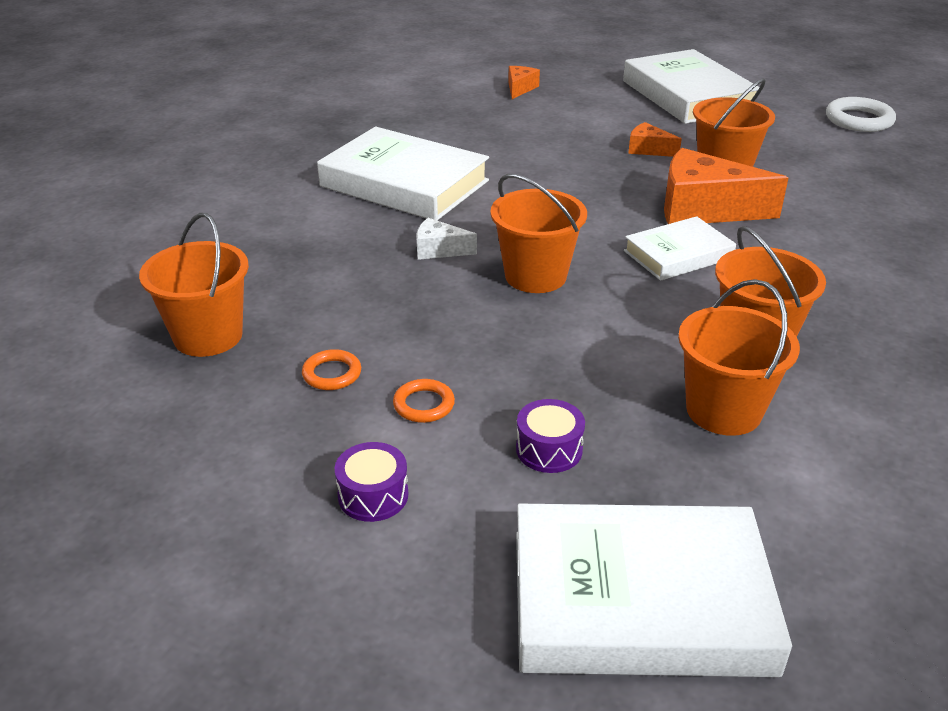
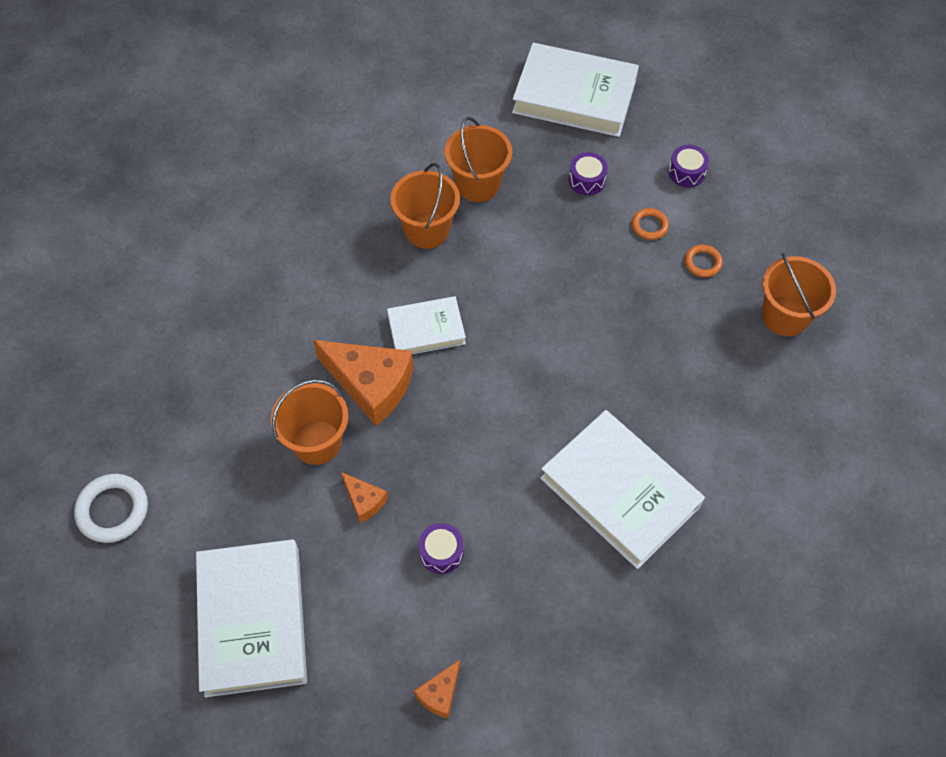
camera: 165 degrees left, 25 degrees up
white cheese [416,218,477,260] -> none
orange bucket [490,174,587,293] -> none
none -> purple drum [419,523,464,574]

